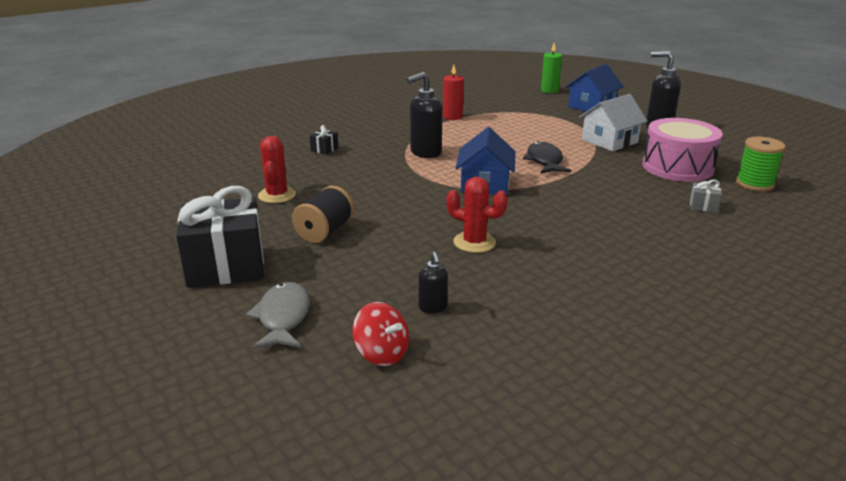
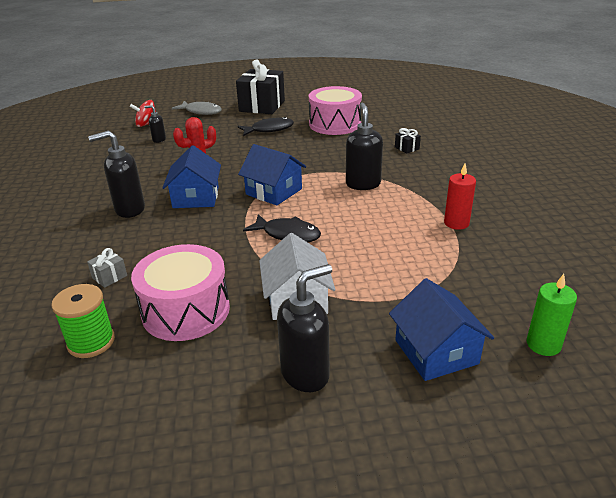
camera: 120 degrees right, 5 degrees up
red cactus [258,136,296,203] -> pink drum [309,86,362,135]
black spool [292,186,354,243] -> black fish [237,117,294,136]
none -> black soap dispenser [88,130,145,218]
none -> blue house [162,145,221,208]

